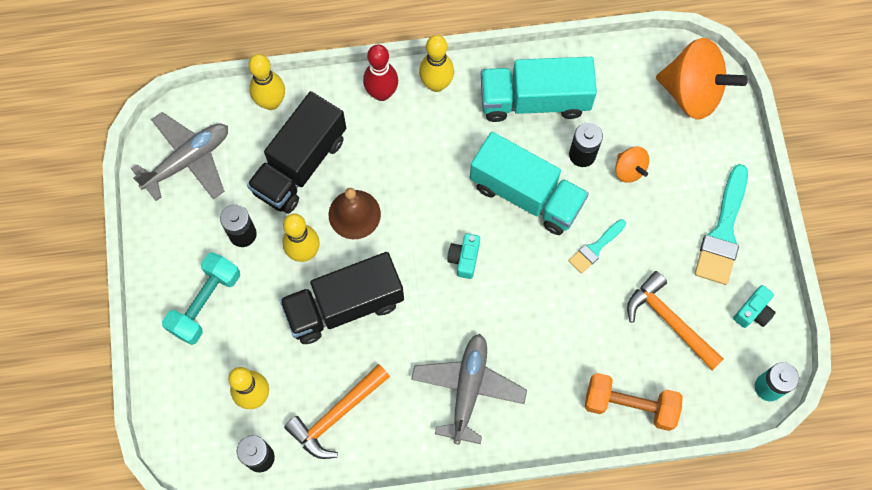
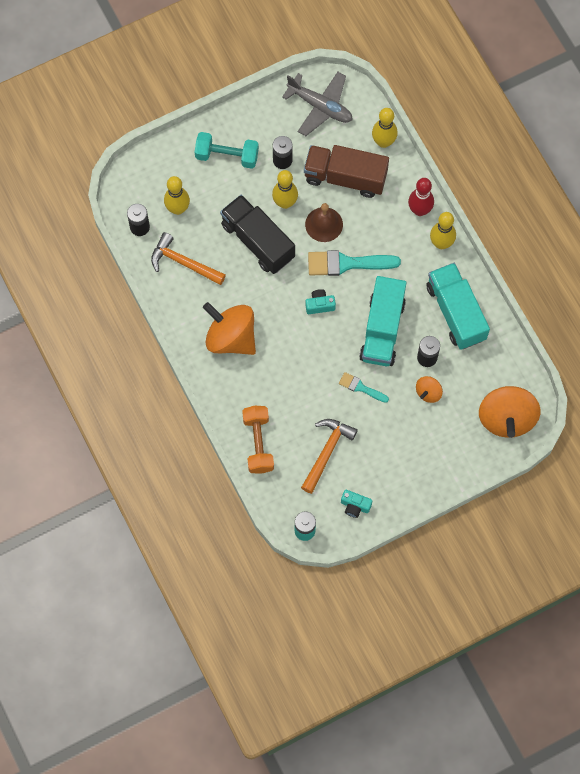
camera: 70 degrees right, 0 degrees up
black truck [247,91,346,214] -> brown truck [304,145,389,198]
grey plane [411,334,527,445] -> orange spinning top [203,302,256,355]
turquoise brush [695,164,748,285] -> turquoise brush moved to [308,250,401,276]

